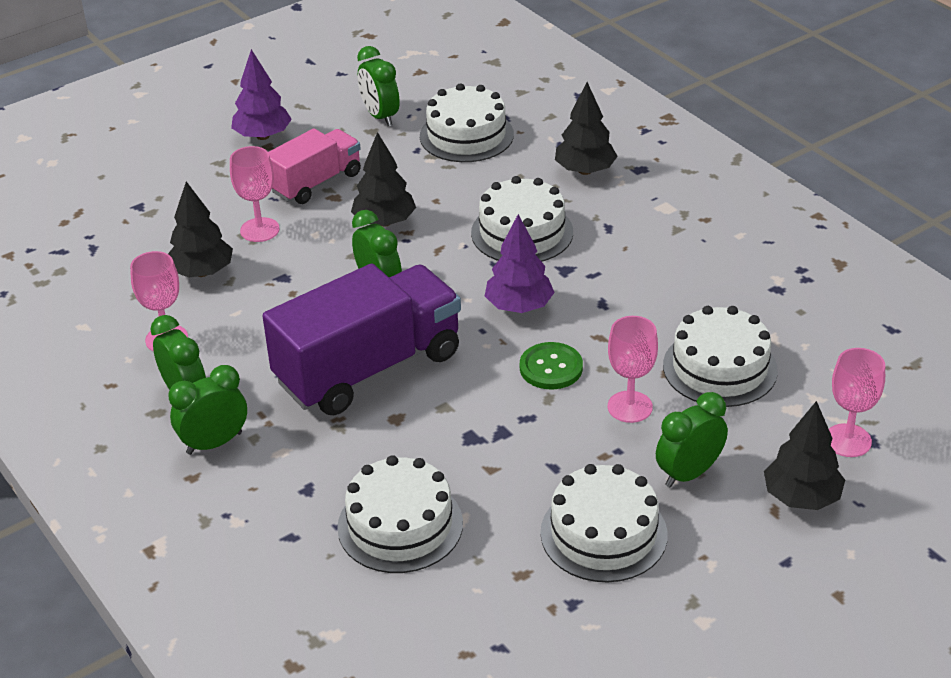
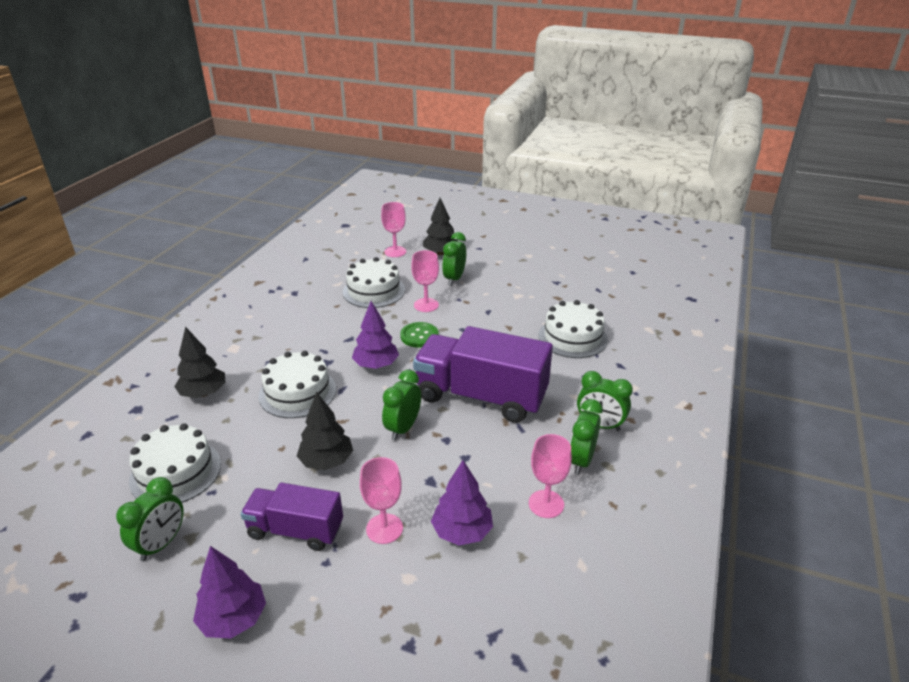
camera: 125 degrees left, 5 degrees down
black tree [168,181,233,278] -> purple tree [431,460,493,545]
pink truck [268,129,361,204] -> purple truck [241,482,343,551]
white cake [540,464,668,582] -> none
green clock [656,392,728,488] -> green clock turned 90 degrees clockwise [442,232,466,286]

